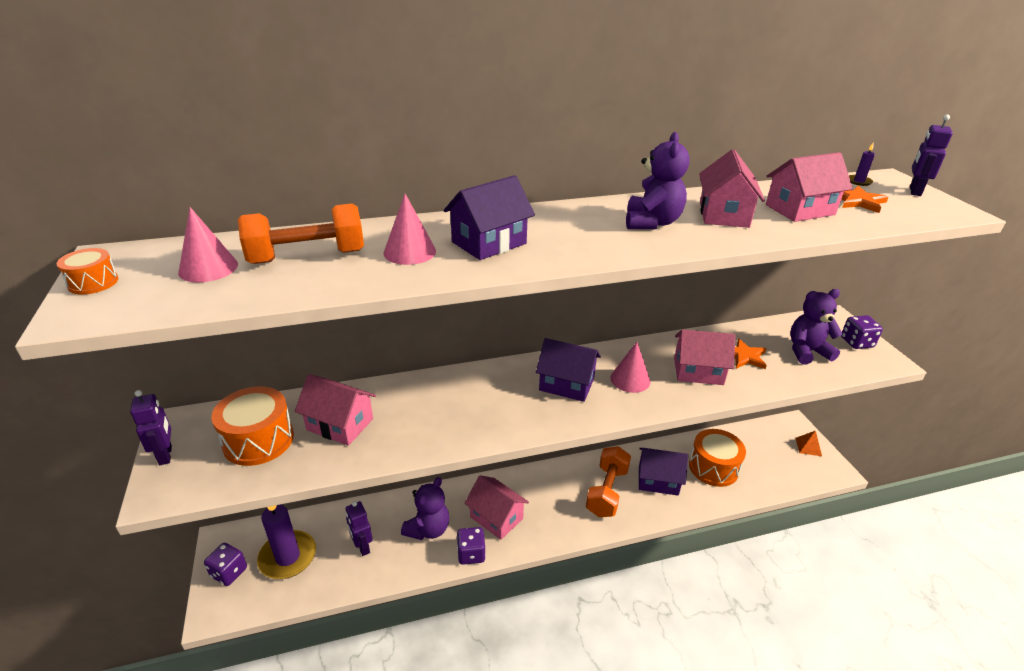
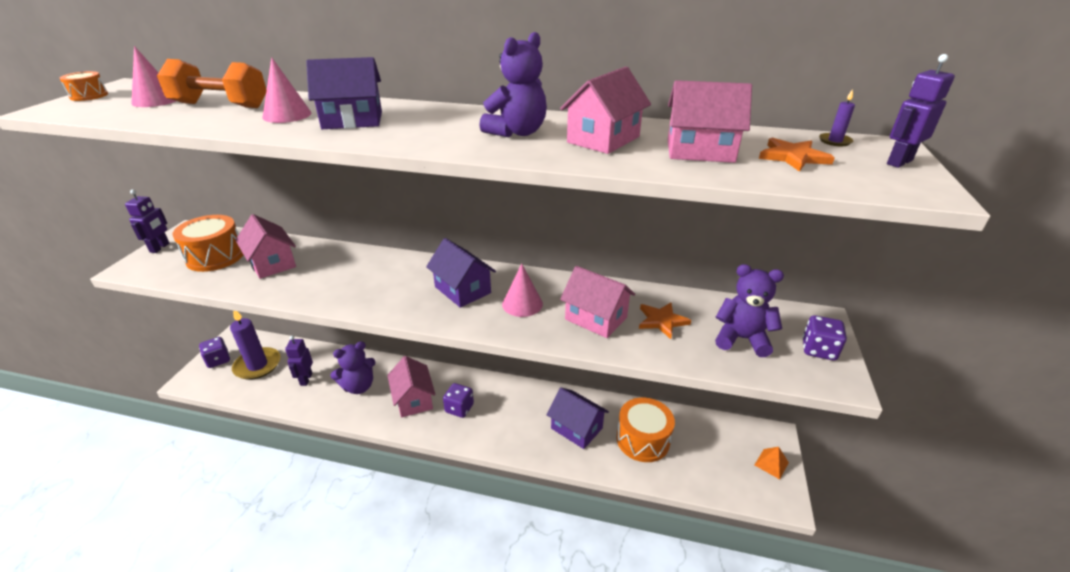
camera: 30 degrees right, 0 degrees up
purple dice [457,527,486,565] -> purple dice moved to [443,383,474,418]
orange dumbbell [586,446,631,517] -> none

